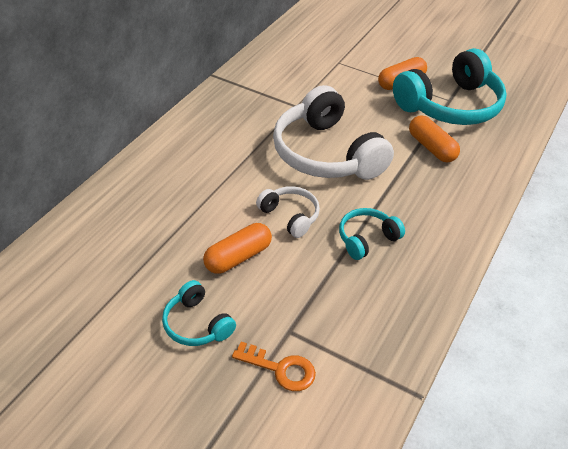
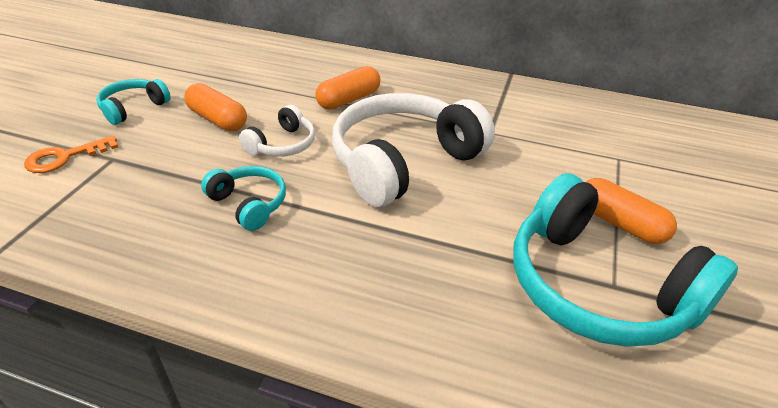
camera: 80 degrees right, 5 degrees down
orange key [232,342,316,391] -> orange key turned 45 degrees clockwise [24,135,118,173]
orange capsule [409,115,460,163] -> orange capsule moved to [315,66,380,110]

